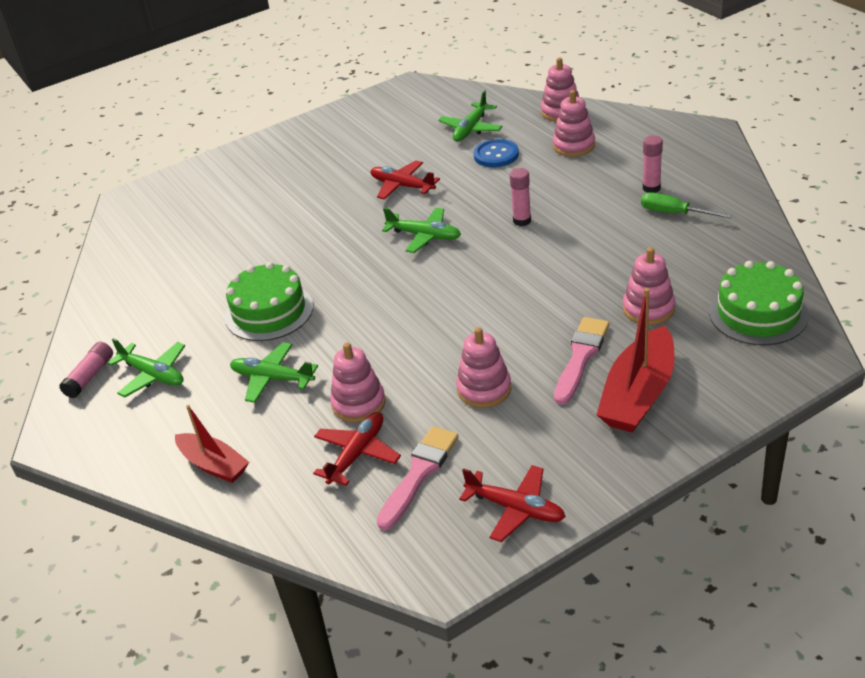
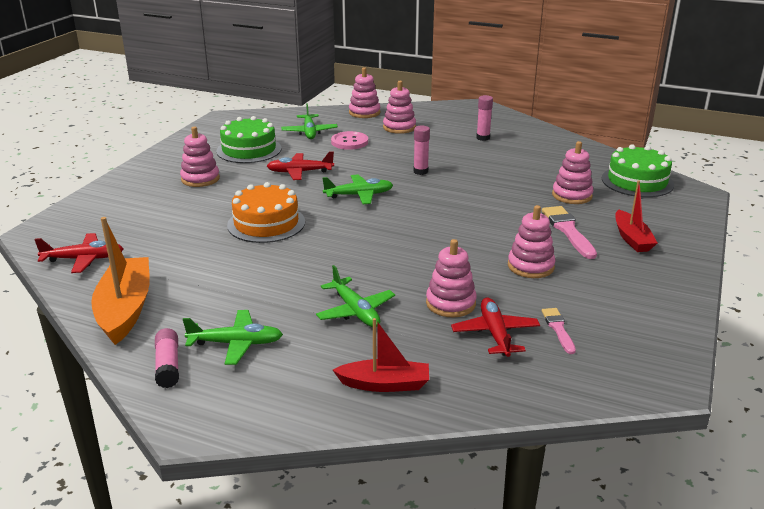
camera: 40 degrees left, 10 degrees down
green cake [225,262,313,341] -> green cake moved to [216,116,282,163]
green plane [230,342,318,403] -> green plane turned 105 degrees counterclockwise [316,265,395,327]
pink brush [377,426,459,531] -> pink brush [542,308,576,354], size x0.60
red plane [459,465,566,542] -> red plane moved to [34,233,123,273]
blue button [473,139,519,167] -> pink button [331,131,368,150]
red boat [596,288,675,433] -> red boat [615,180,657,252], size x0.63
green screwdriver [641,192,732,218] -> none
none -> orange boat [91,217,150,345]
none -> pink stacking toy [180,127,220,187]
none -> orange cake [227,182,305,243]

